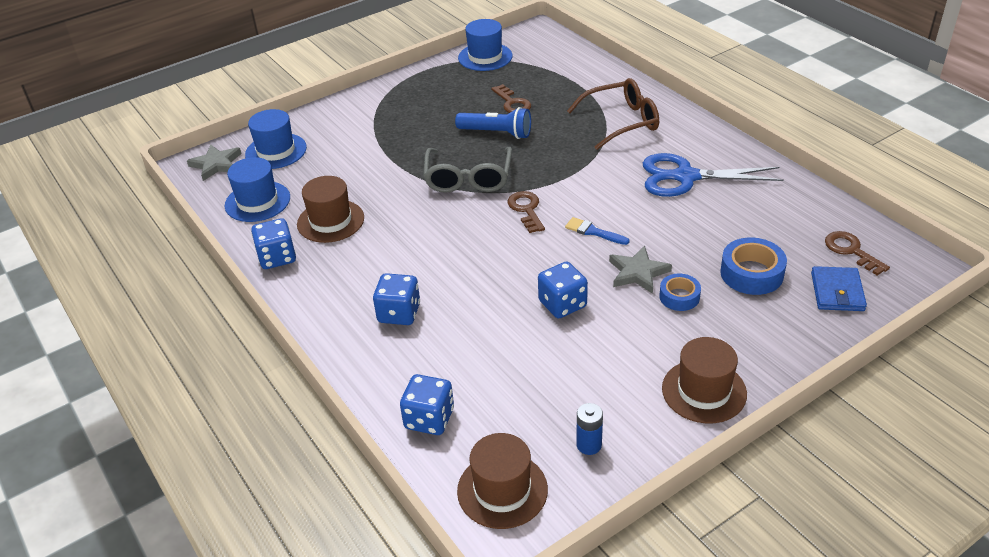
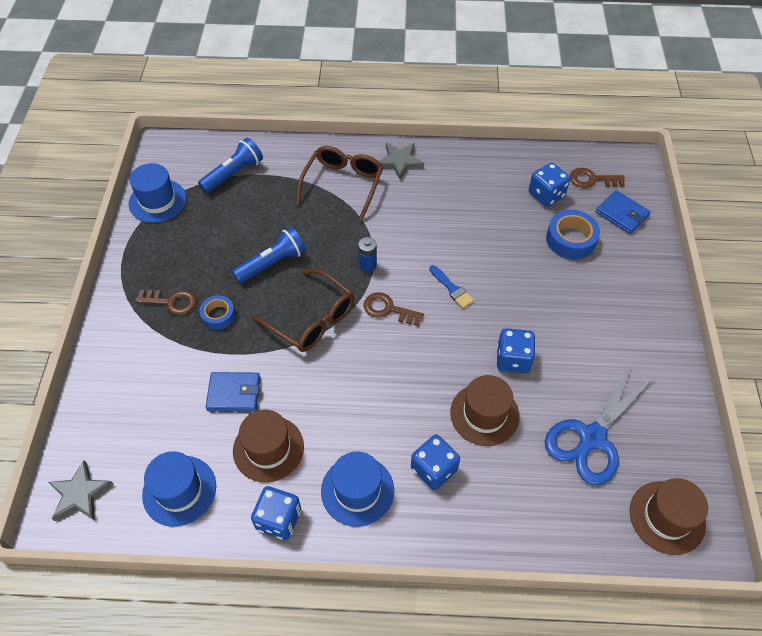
camera: 55 degrees left, 15 degrees up
blue hat [245,109,307,169] -> blue hat moved to [321,451,394,527]
blue dice [400,374,454,435] -> blue dice moved to [529,162,570,207]
grey glasses [423,147,512,193] -> brown glasses [252,269,354,352]
brown key [491,84,531,113] -> brown key moved to [135,290,197,315]
blue brush [565,217,630,245] -> blue brush turned 105 degrees counterclockwise [429,265,474,308]
blue battery [576,403,603,455] -> blue battery moved to [358,237,377,272]
grey star [609,246,672,294] -> grey star moved to [378,143,424,180]
blue scissors [643,153,784,197] -> blue scissors moved to [545,364,653,485]
blue tape [659,274,701,311] -> blue tape moved to [199,295,235,330]
brown hat [662,337,747,424] -> brown hat moved to [450,375,520,446]
none -> blue flashlight [198,138,263,193]
none -> blue wallet [206,372,260,412]

